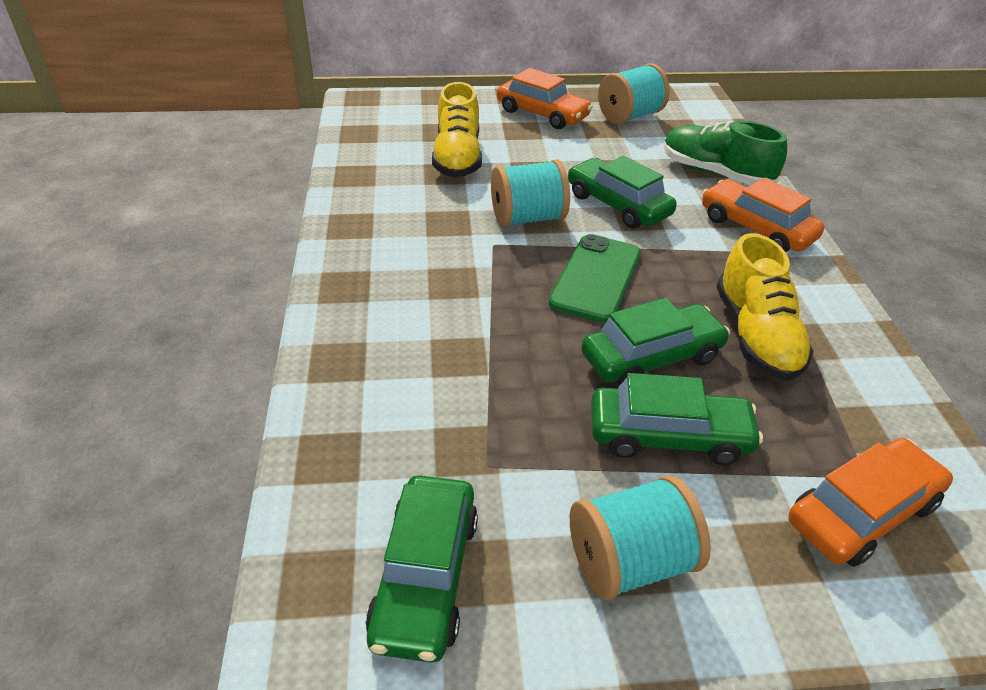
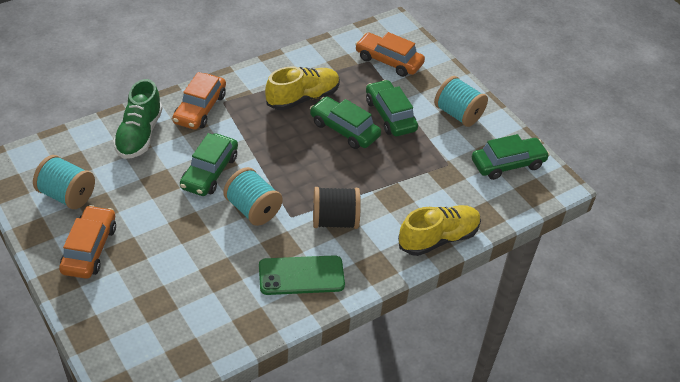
camera: 120 degrees left, 5 degrees up
yellow shoe [432,82,482,178] -> yellow shoe moved to [398,205,481,256]
green phone [549,234,641,323] -> green phone moved to [259,255,345,295]
none -> black spool [313,187,361,229]

